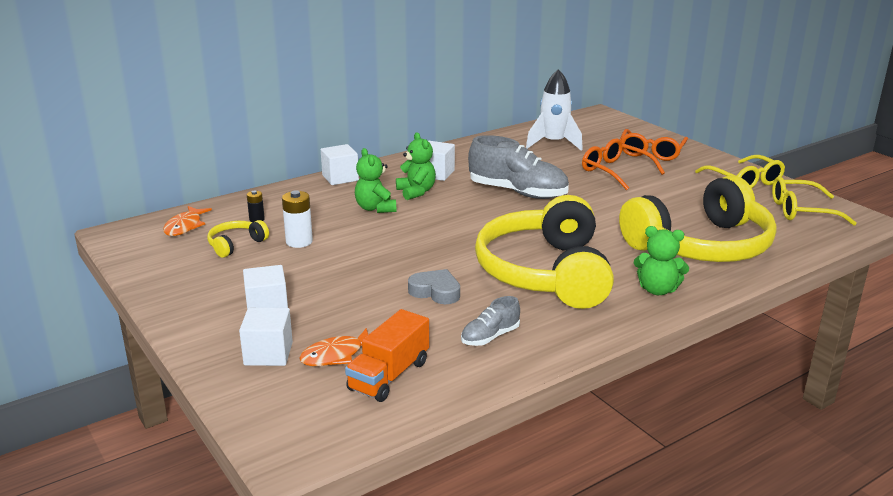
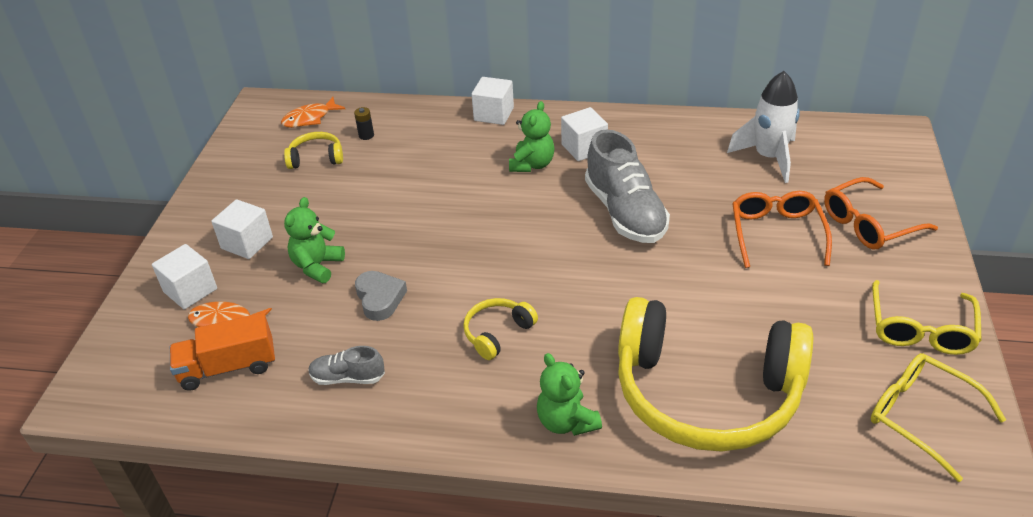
camera: 45 degrees right, 15 degrees up
white battery [282,190,313,248] -> none
green teddy bear [355,148,396,213] -> green teddy bear moved to [284,197,345,283]
yellow headphones [475,195,614,309] -> yellow headphones [463,298,538,360], size x0.40

